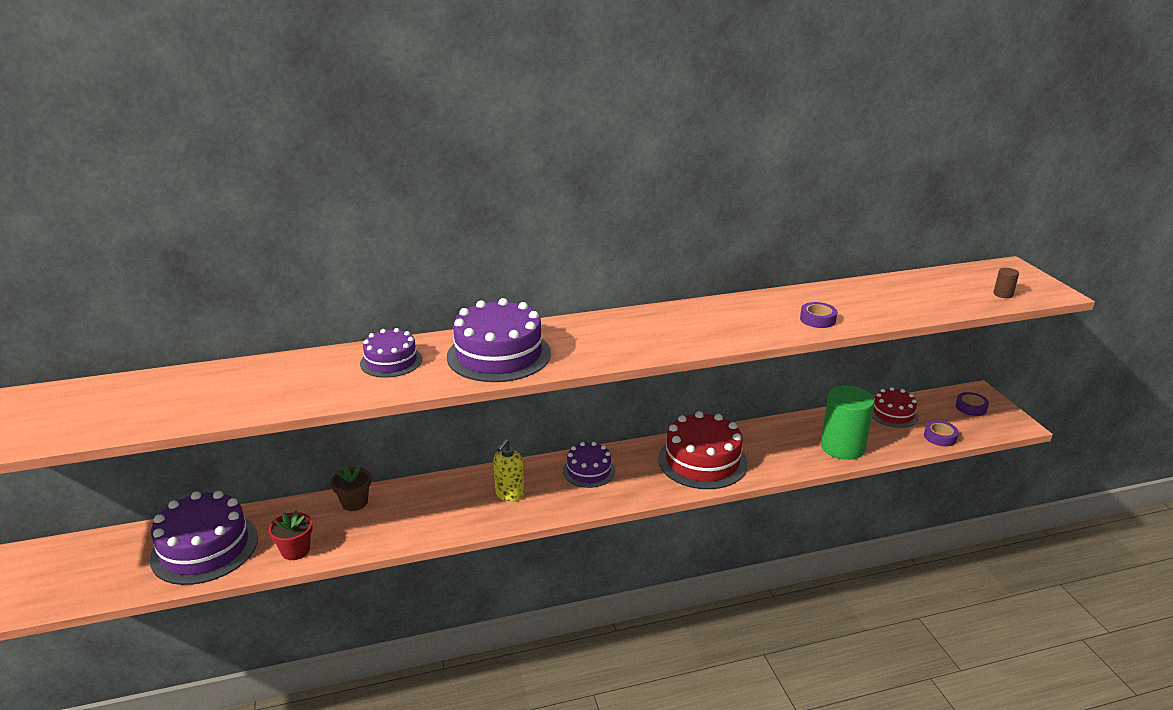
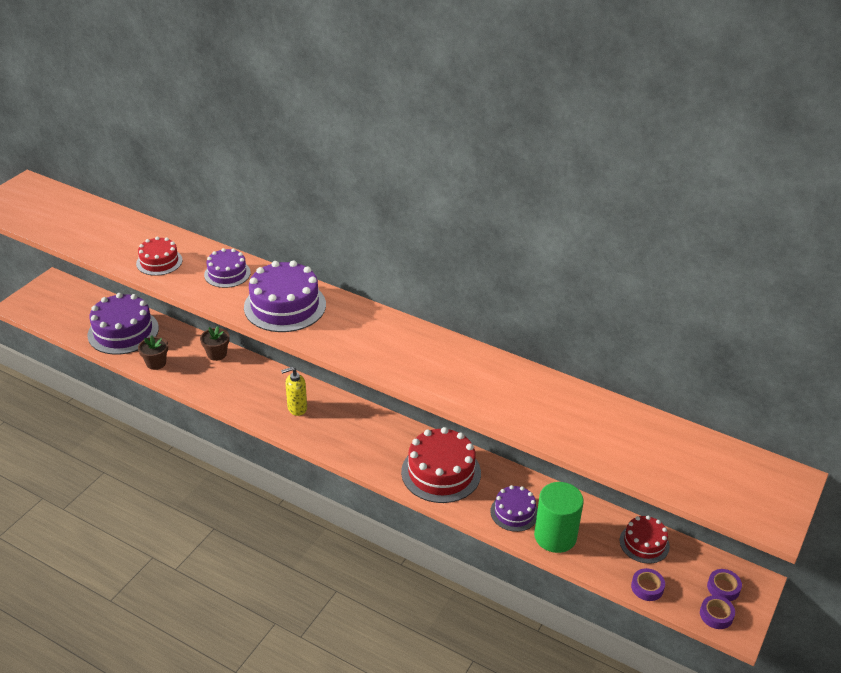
camera: 45 degrees right, 10 degrees up
red flower pot [269,510,313,560] -> brown flower pot [138,336,168,370]
purple cake [563,442,615,488] -> purple cake moved to [491,485,538,532]
purple tape [800,302,837,328] -> purple tape moved to [700,595,735,629]
brown cylinder [993,268,1019,298] -> none
none -> red cake [136,237,182,276]

